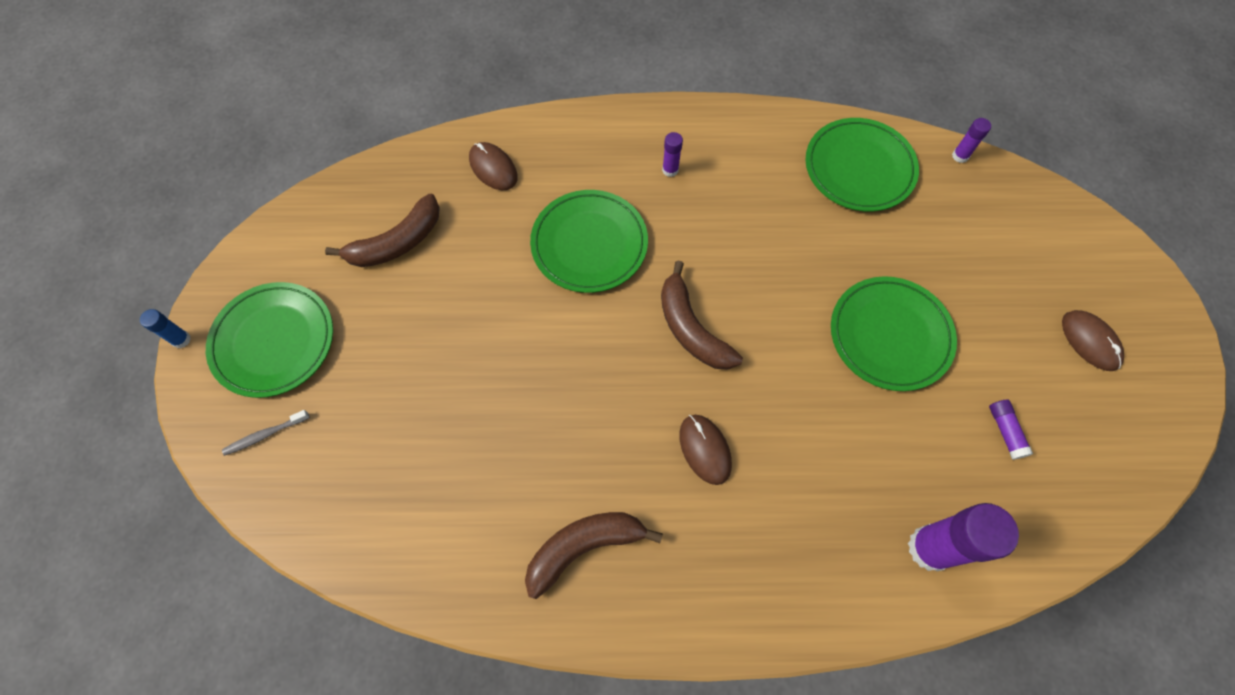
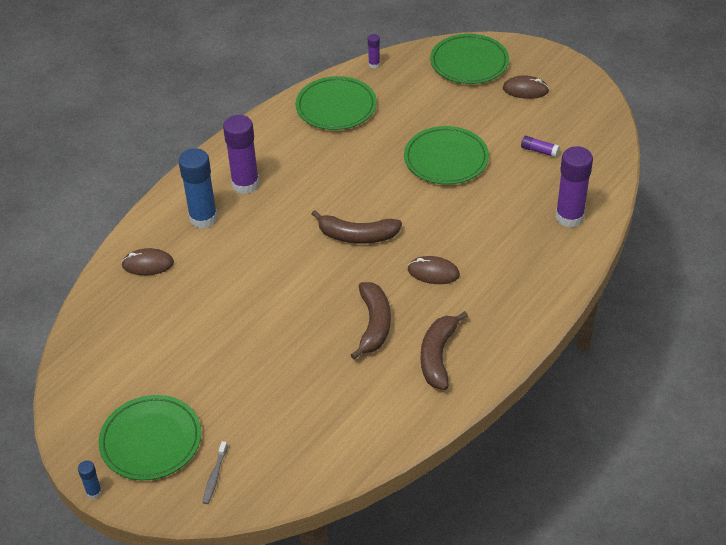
camera: 50 degrees left, 20 degrees down
brown banana [325,194,440,267] -> brown banana moved to [351,282,391,360]
green plate [530,190,648,293] -> green plate moved to [430,34,509,84]
purple glue stick [662,132,683,177] -> purple glue stick [223,115,259,194], size x2.17
none -> blue glue stick [178,148,218,229]

